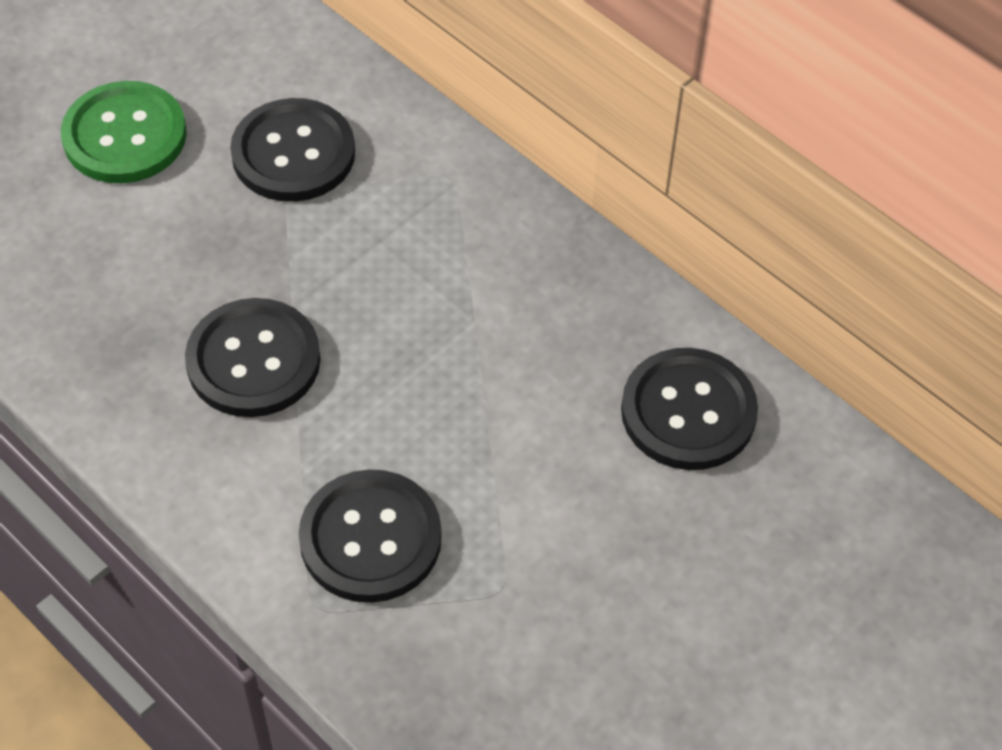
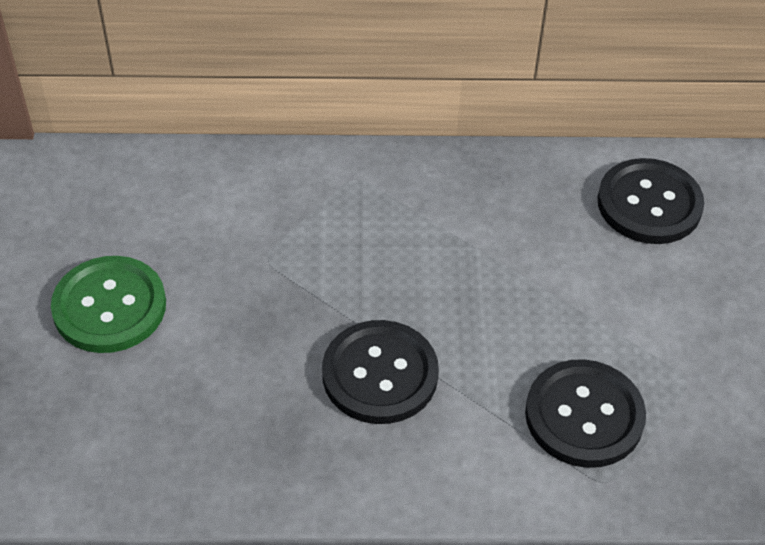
camera: 45 degrees left, 5 degrees down
black button [230,98,355,202] -> none

